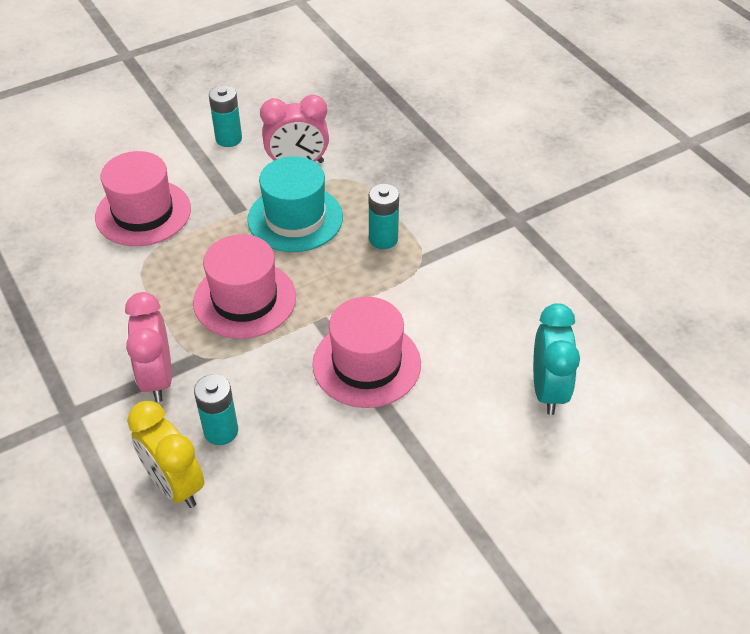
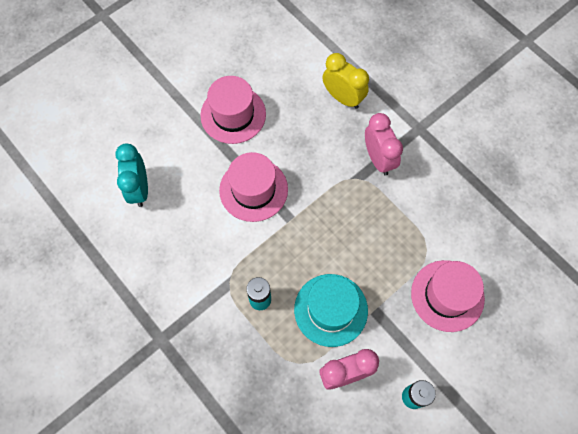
camera: 170 degrees right, 20 degrees up
pink hat [193,234,296,339] -> pink hat moved to [200,76,266,144]
turquoise battery [194,374,238,445] -> none

